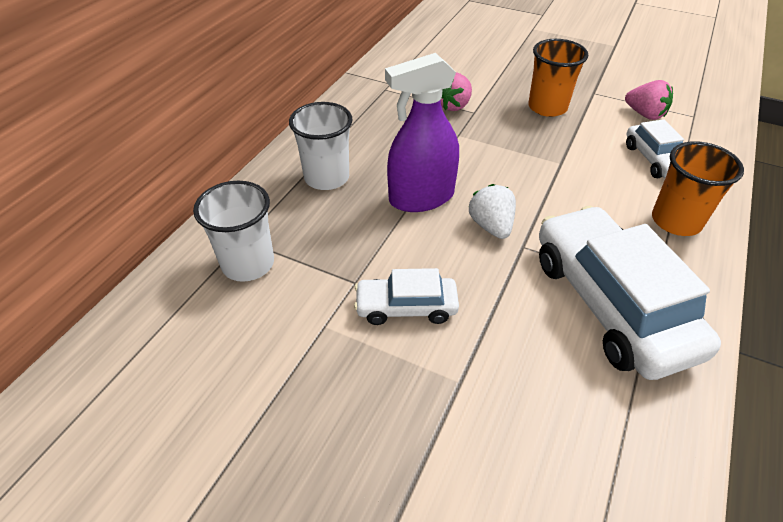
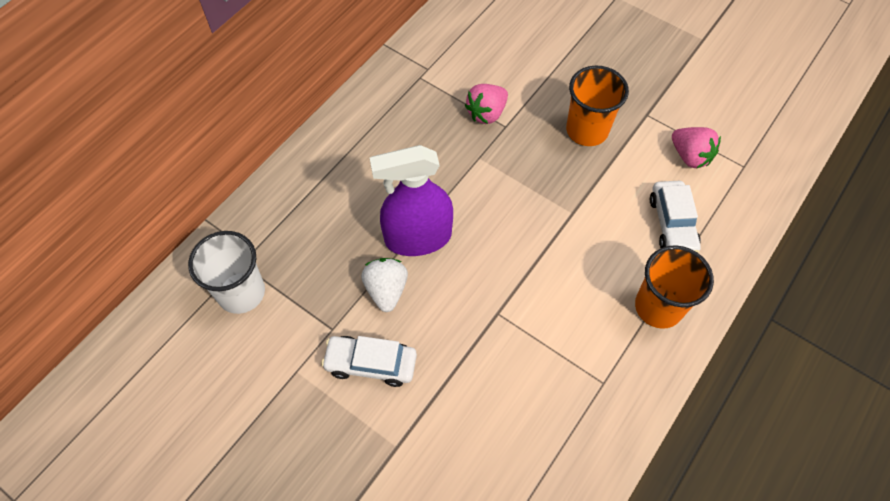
camera: 10 degrees right, 15 degrees up
white cup [289,102,352,190] -> none
white strawberry [469,184,516,239] -> white strawberry moved to [361,258,408,312]
white car [539,206,721,380] -> none

